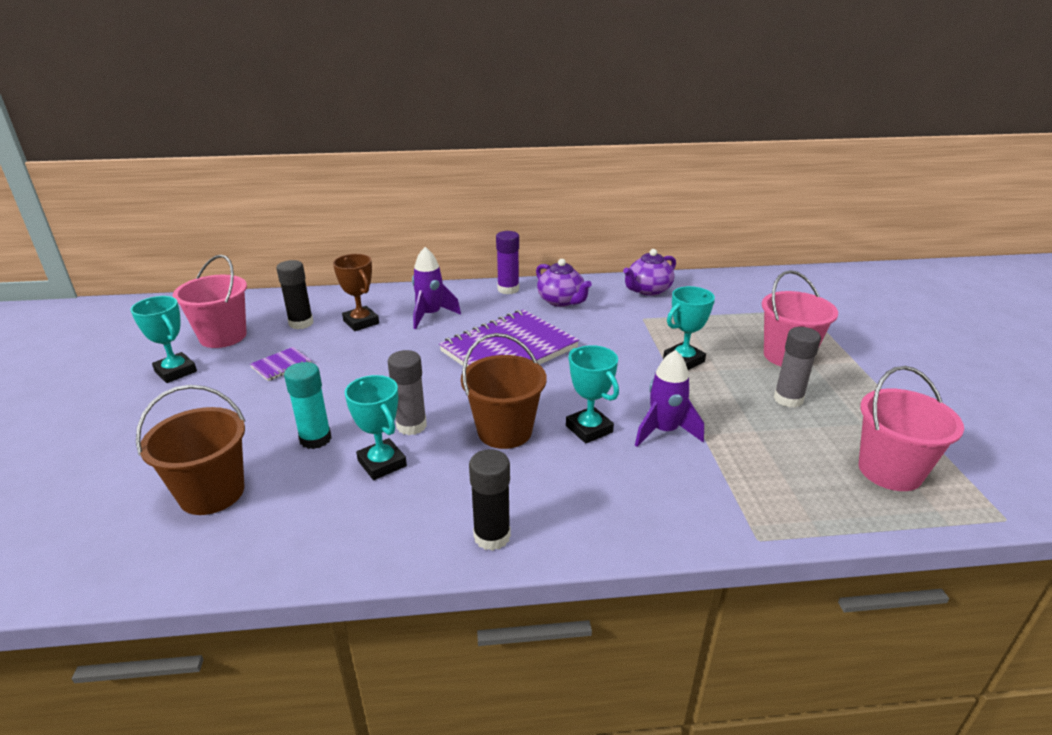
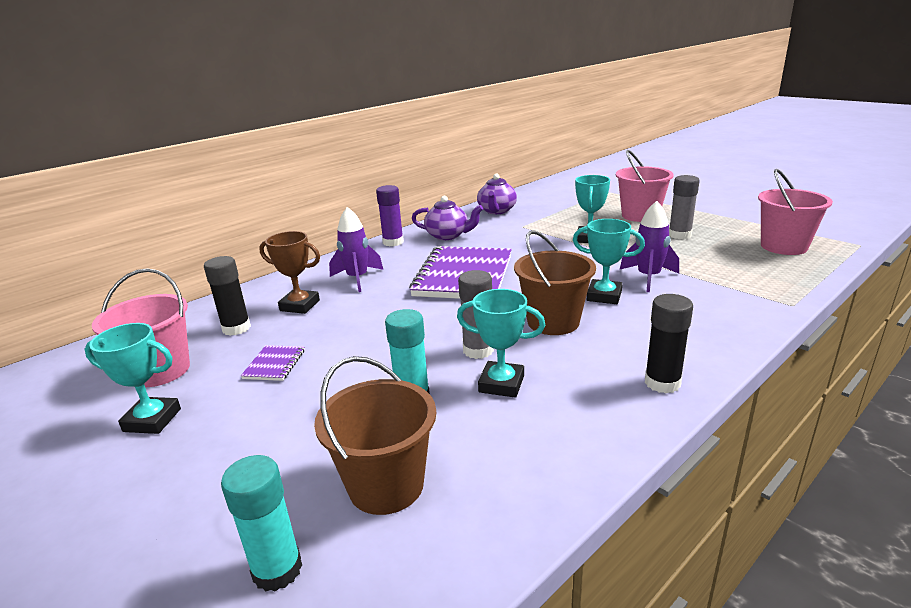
camera: 35 degrees left, 5 degrees down
none -> turquoise glue stick [221,455,302,592]

